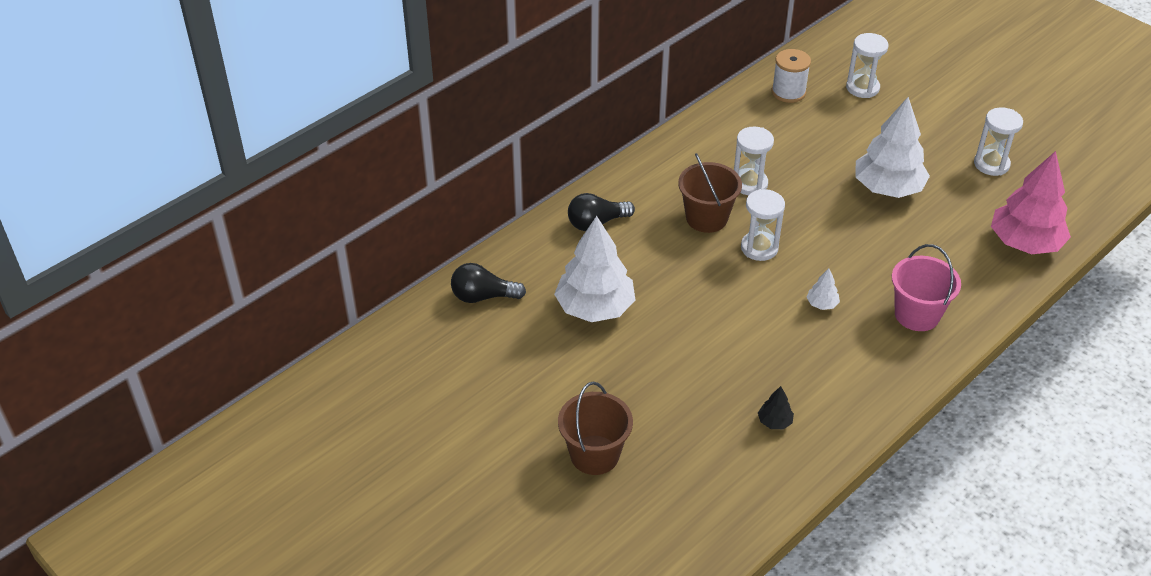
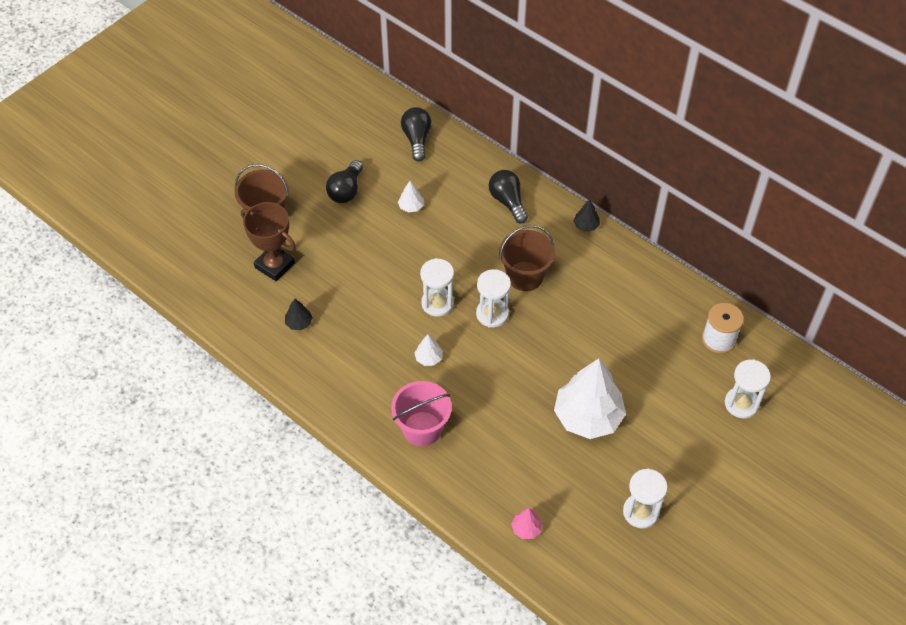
camera: 85 degrees right, 10 degrees up
white tree [554,216,635,322] -> white tree [398,181,424,212], size x0.41
white hourglass [734,127,774,195] -> white hourglass moved to [420,258,454,317]
pink tree [991,151,1071,254] -> pink tree [511,508,542,539], size x0.41
none -> brown trophy [241,202,296,282]
none -> black light bulb [326,160,363,203]
none -> black tree [574,200,600,231]

